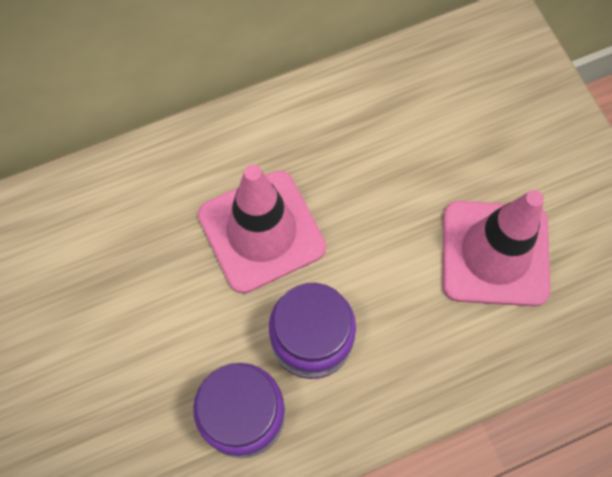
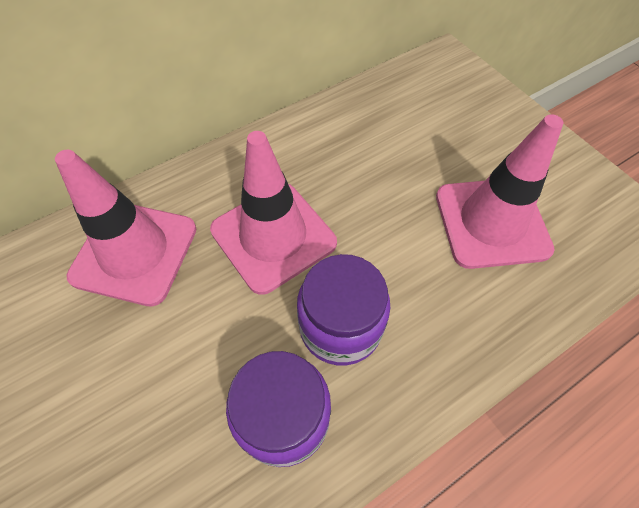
camera: 10 degrees left, 10 degrees down
none -> pink traffic cone [55,150,196,306]

